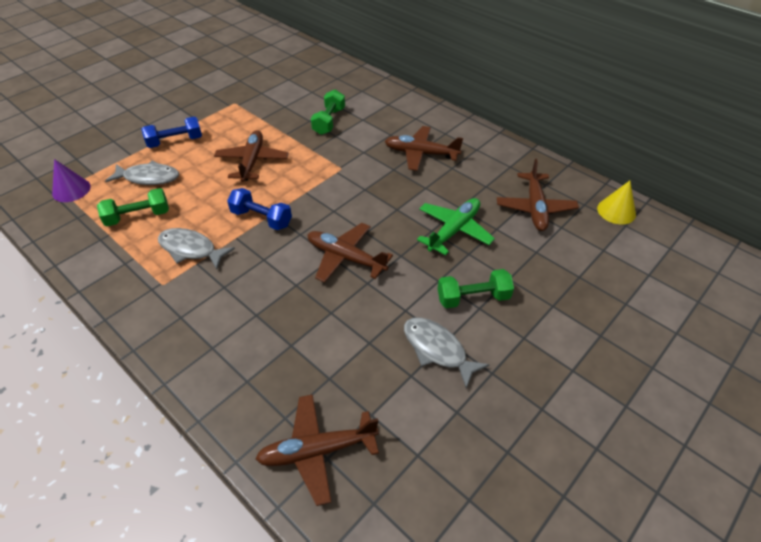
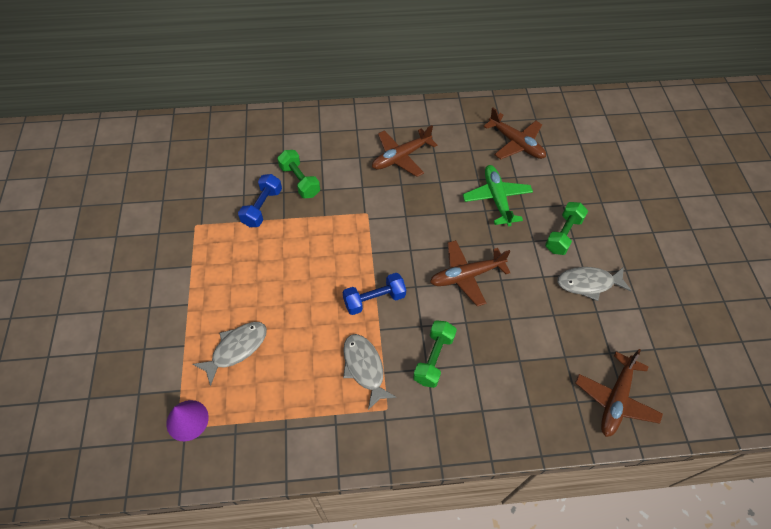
camera: 50 degrees left, 10 degrees up
green dumbbell [97,188,169,226] -> green dumbbell moved to [413,320,457,388]
blue dumbbell [141,117,202,148] -> blue dumbbell moved to [238,174,282,227]
grey fish [158,228,235,269] -> grey fish turned 90 degrees clockwise [343,334,397,410]
brown plane [214,130,289,182] -> none
yellow cone [597,181,636,224] -> none

